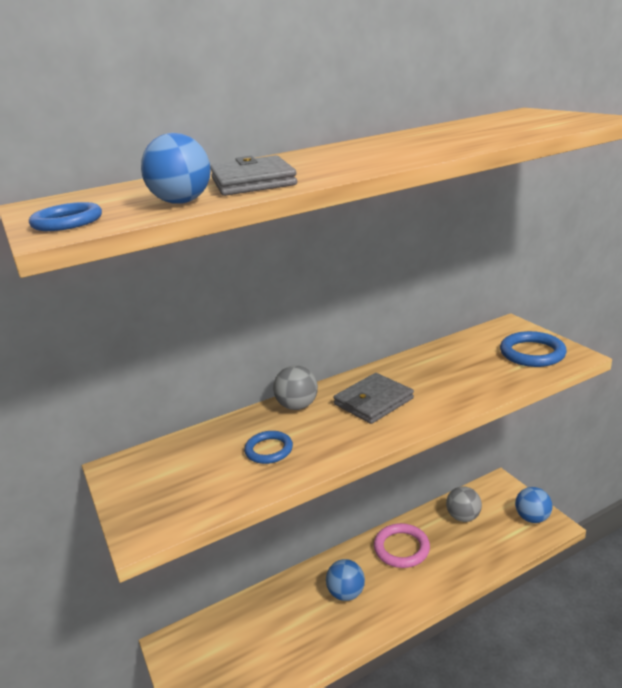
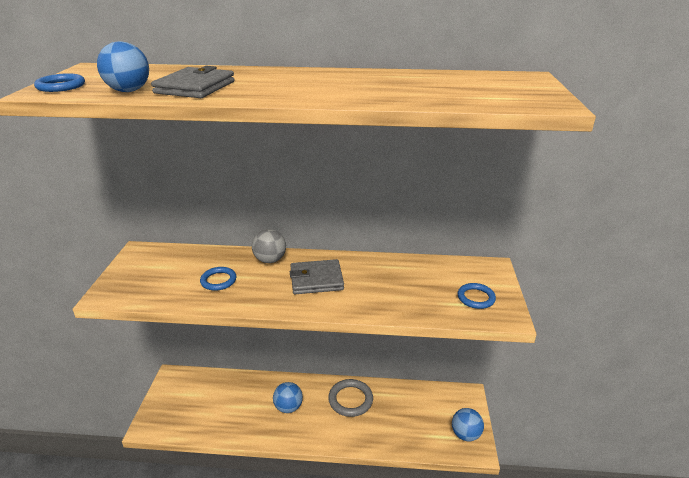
camera: 30 degrees right, 5 degrees up
pink ring [374,523,430,568] -> grey ring [328,379,373,417]
grey ball [446,486,482,522] -> none
blue ring [500,331,567,367] -> blue ring [458,283,496,309], size x0.64

